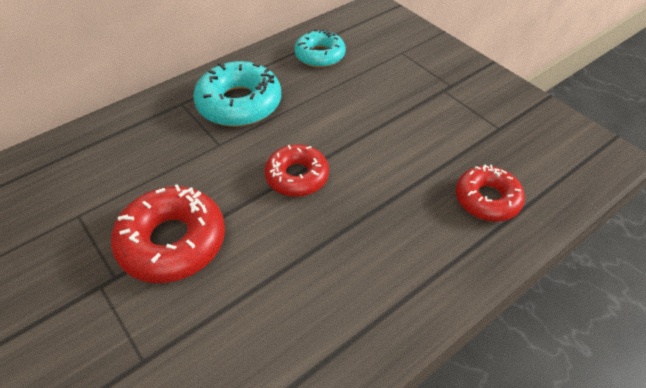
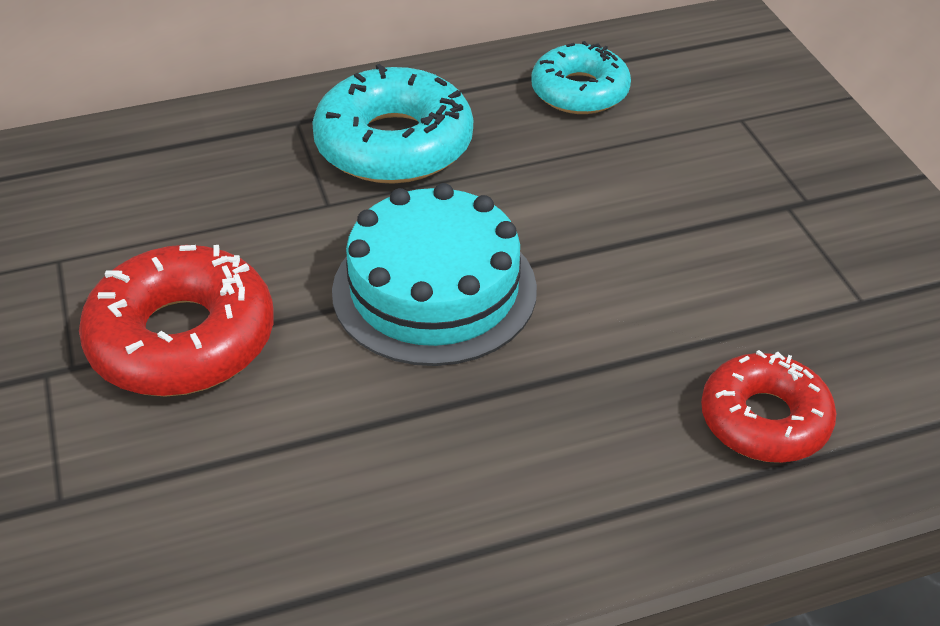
camera: 20 degrees right, 5 degrees down
red donut [264,144,329,197] -> turquoise cake [332,183,537,366]

